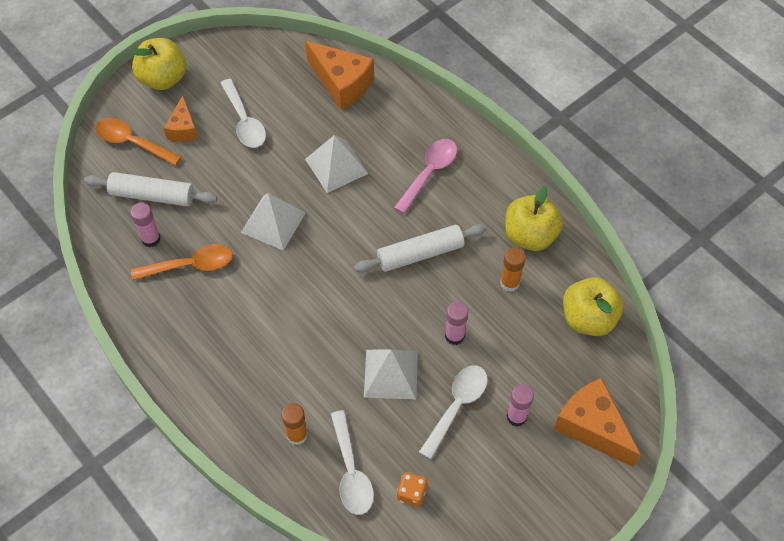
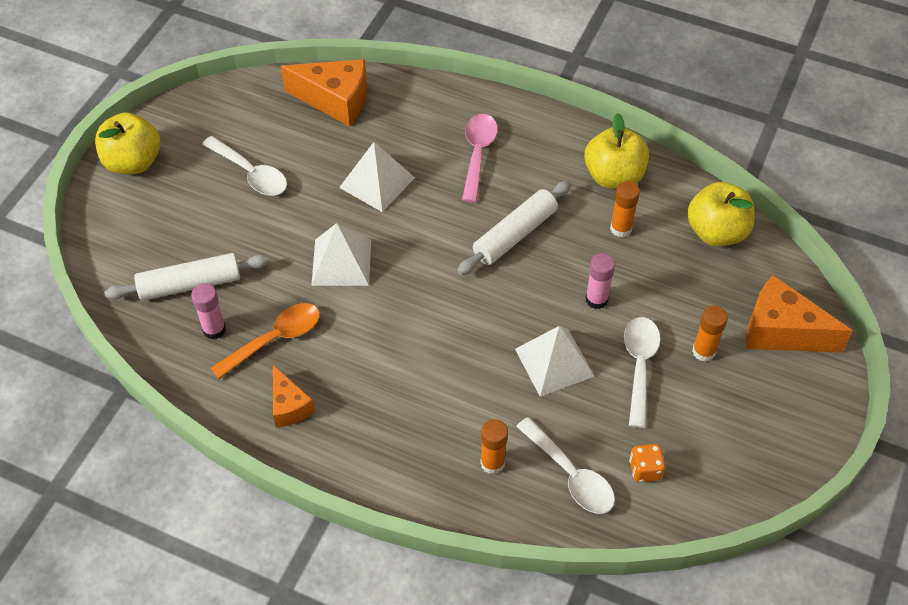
camera: 25 degrees left, 5 degrees down
orange spoon [95,118,182,166] -> none
orange cheese [164,95,198,141] -> orange cheese moved to [273,365,315,428]
pink glue stick [507,384,534,427] -> orange glue stick [692,306,728,362]

